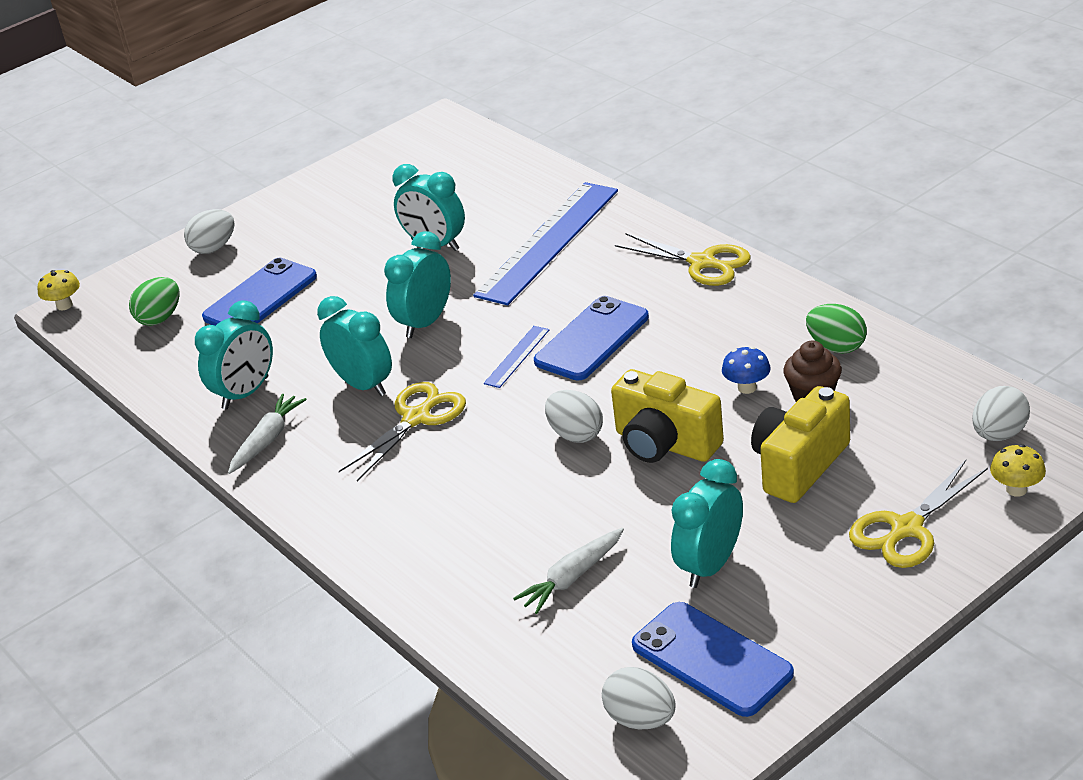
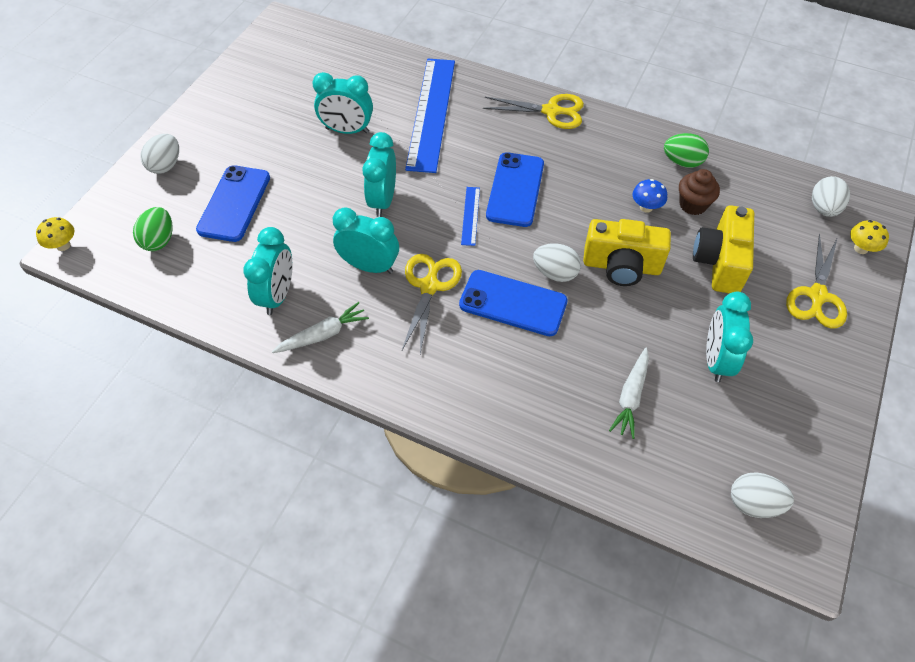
camera: 30 degrees left, 20 degrees up
white carrot [228,394,307,474] -> white carrot turned 60 degrees clockwise [272,302,369,353]
blue phone [632,602,794,717] -> blue phone moved to [459,270,568,336]

